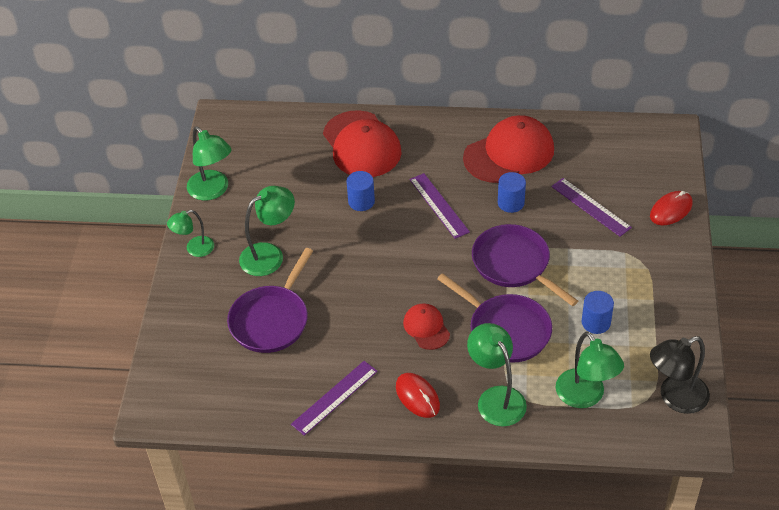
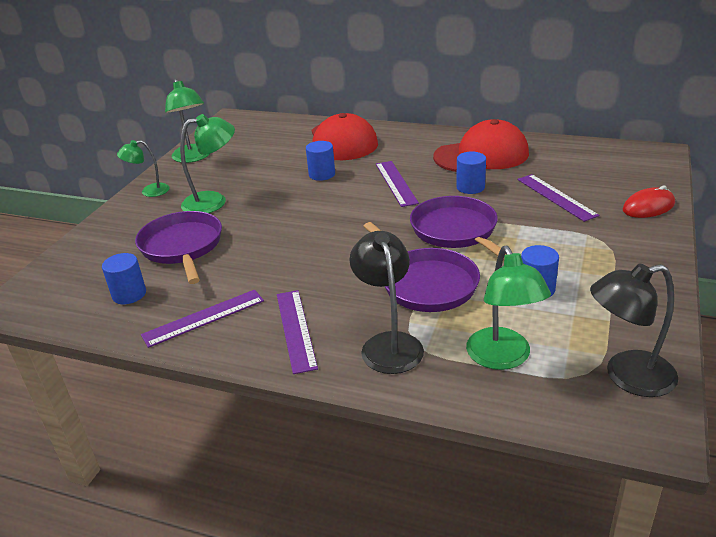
camera: 15 degrees right, 15 degrees down
purple pan [227,248,313,353] -> purple pan turned 120 degrees clockwise [135,211,222,284]
red mouse [396,373,440,418] -> purple ruler [277,290,318,374]
red cap [403,304,450,350] -> none
green lamp [467,323,527,427] -> black lamp [350,231,424,374]
none -> blue cylinder [102,253,146,304]

